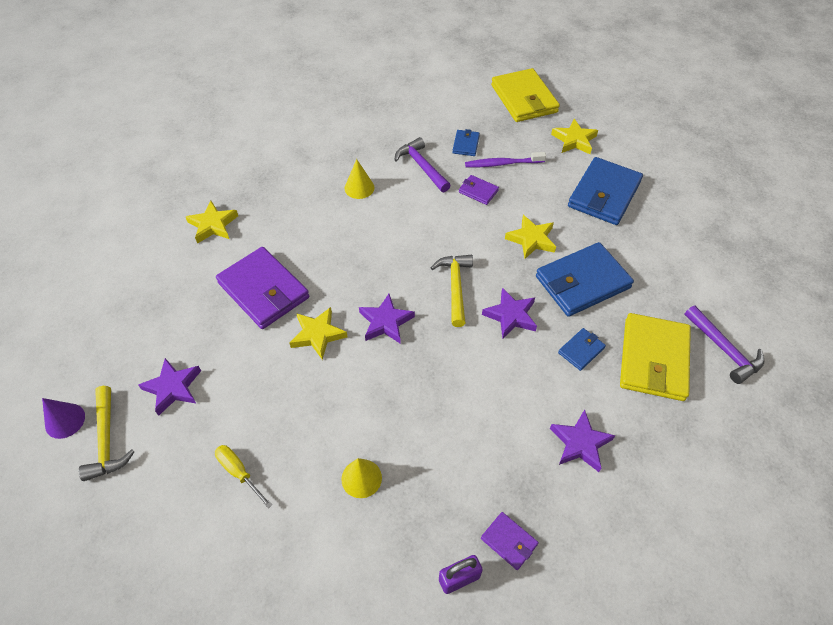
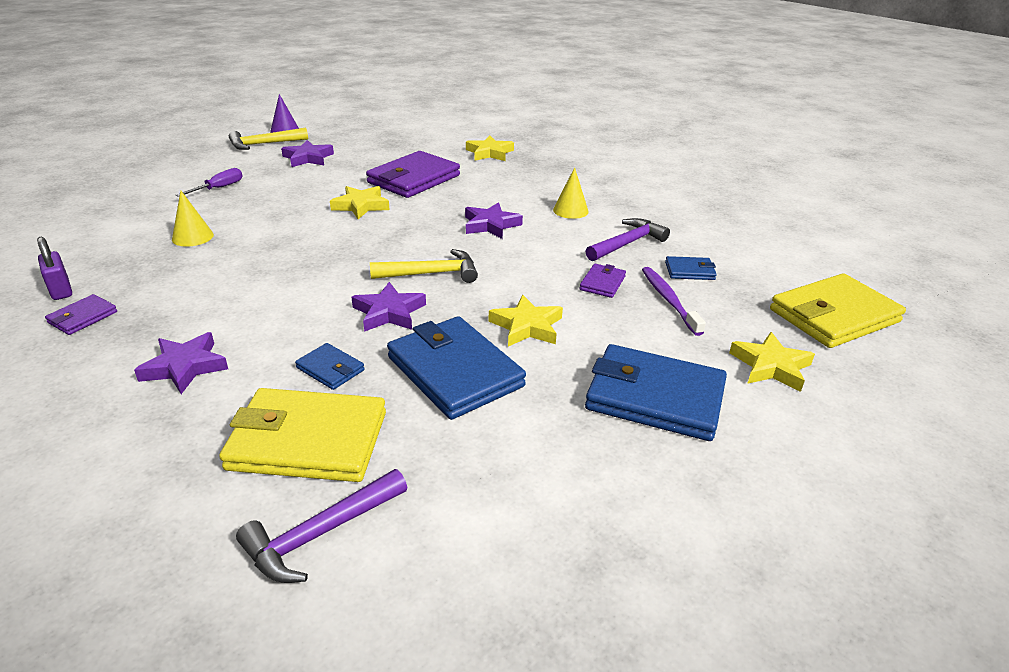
camera: 80 degrees right, 20 degrees down
yellow screwdriver [215,445,272,508] -> purple screwdriver [176,168,242,197]
purple star [359,294,415,344] -> purple star moved to [465,202,523,239]

